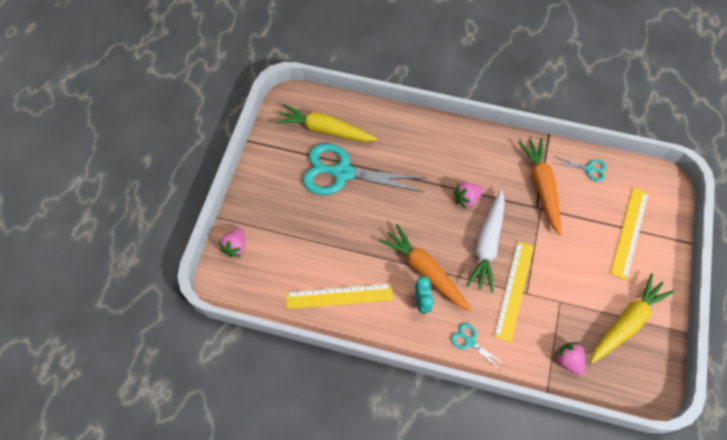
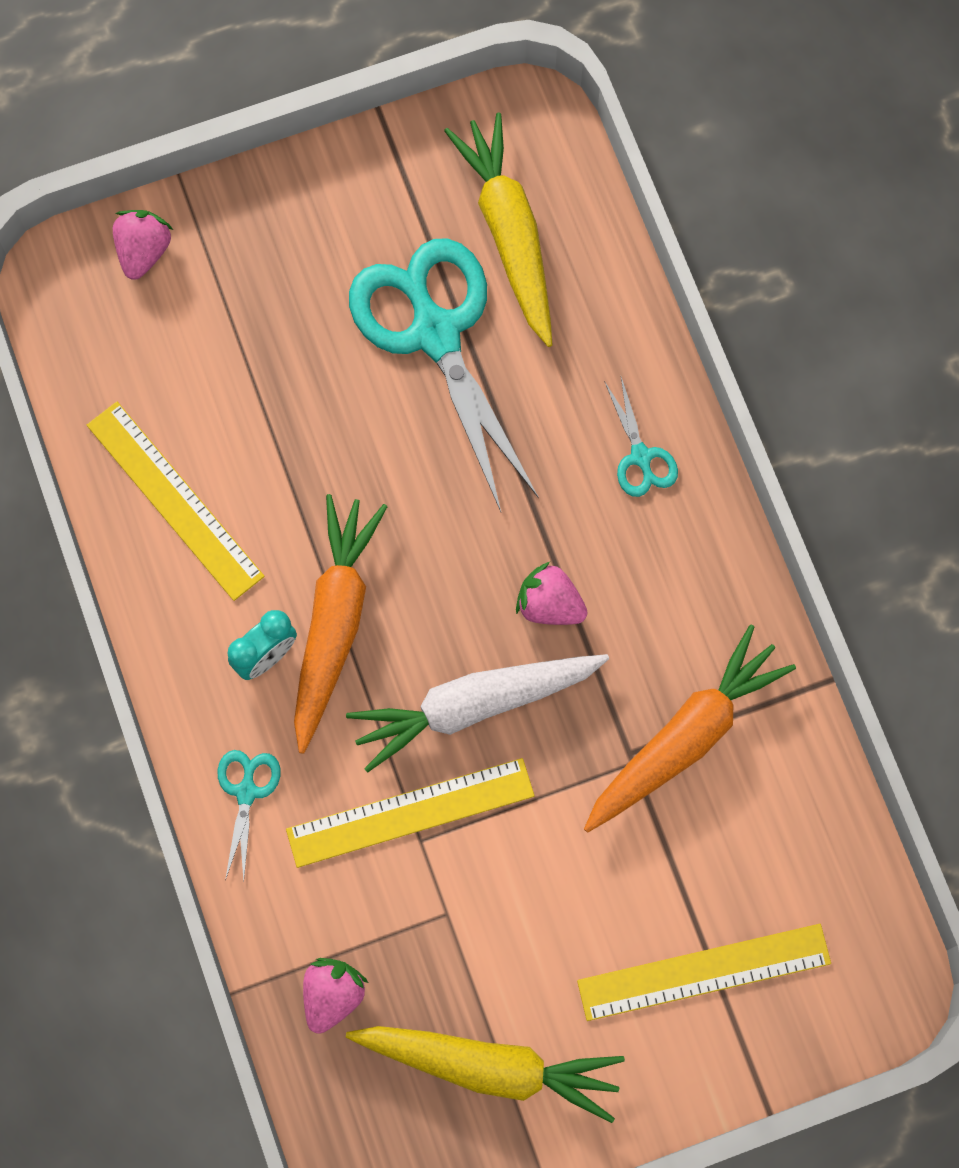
camera: 55 degrees right, 10 degrees up
pink strawberry [218,228,245,257] -> pink strawberry turned 120 degrees clockwise [113,210,173,280]
turquoise scissors [555,157,607,182] -> turquoise scissors moved to [604,377,678,497]

